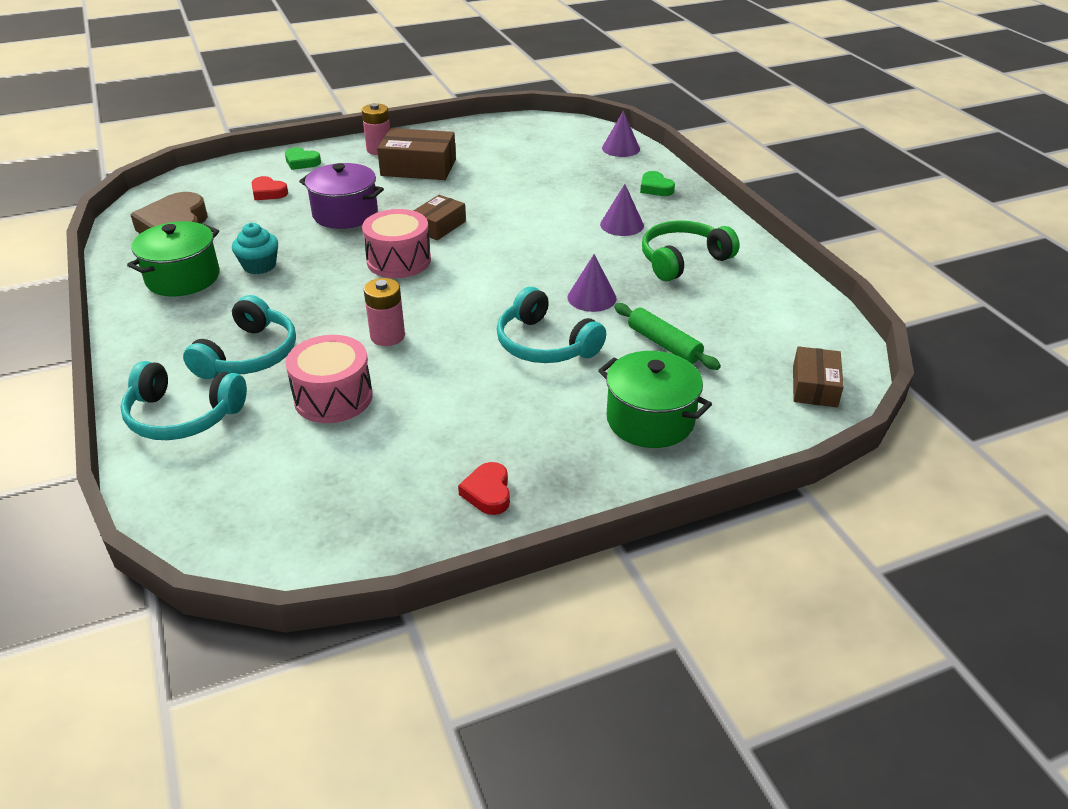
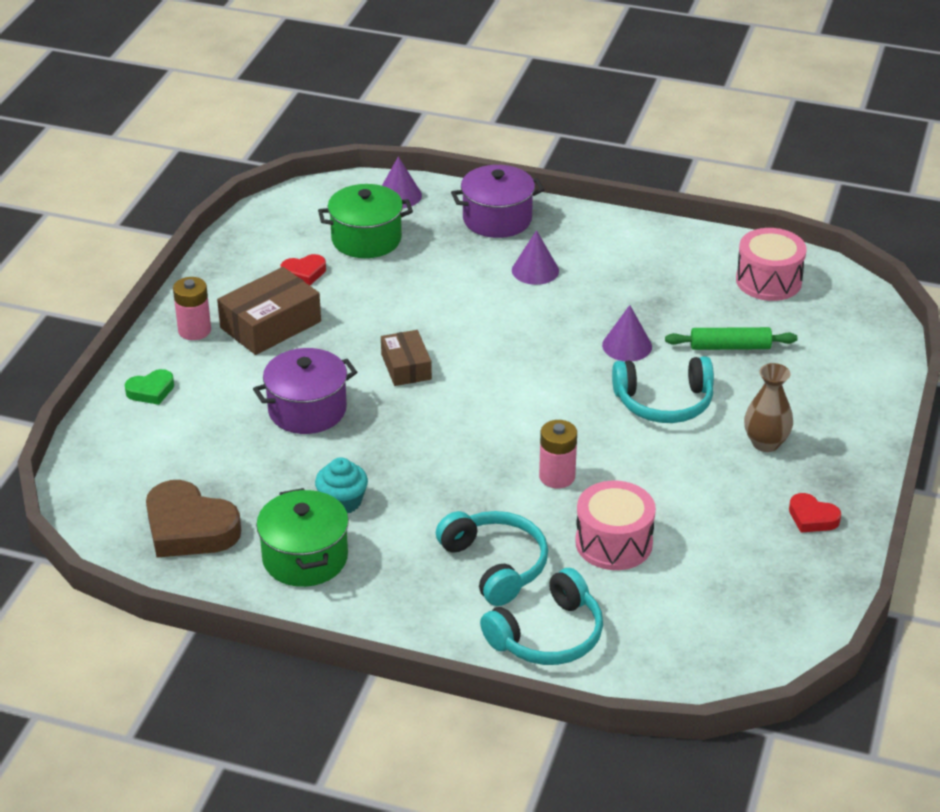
camera: 50 degrees left, 0 degrees up
red heart [251,176,288,200] -> red heart moved to [281,254,326,285]
pink drum [362,209,431,278] -> pink drum moved to [736,228,807,301]
green pot [598,351,712,448] -> green pot moved to [318,184,413,258]
green heart [640,171,675,196] -> purple pot [451,165,544,238]
green headphones [642,220,740,281] -> none
brown box [793,346,844,407] -> none
none -> brown vase [744,363,793,452]

